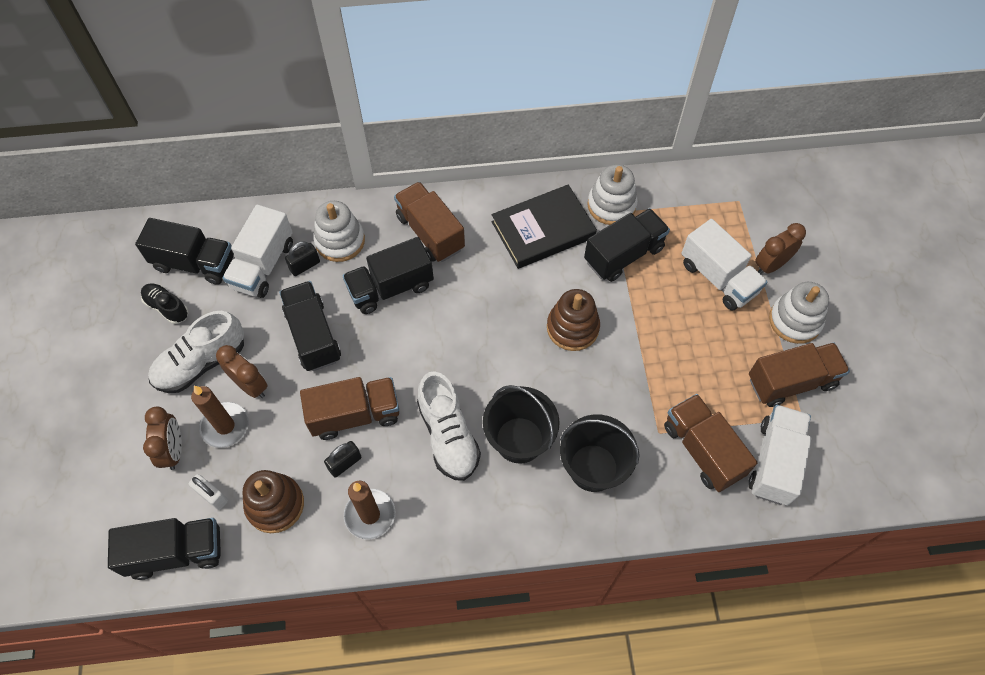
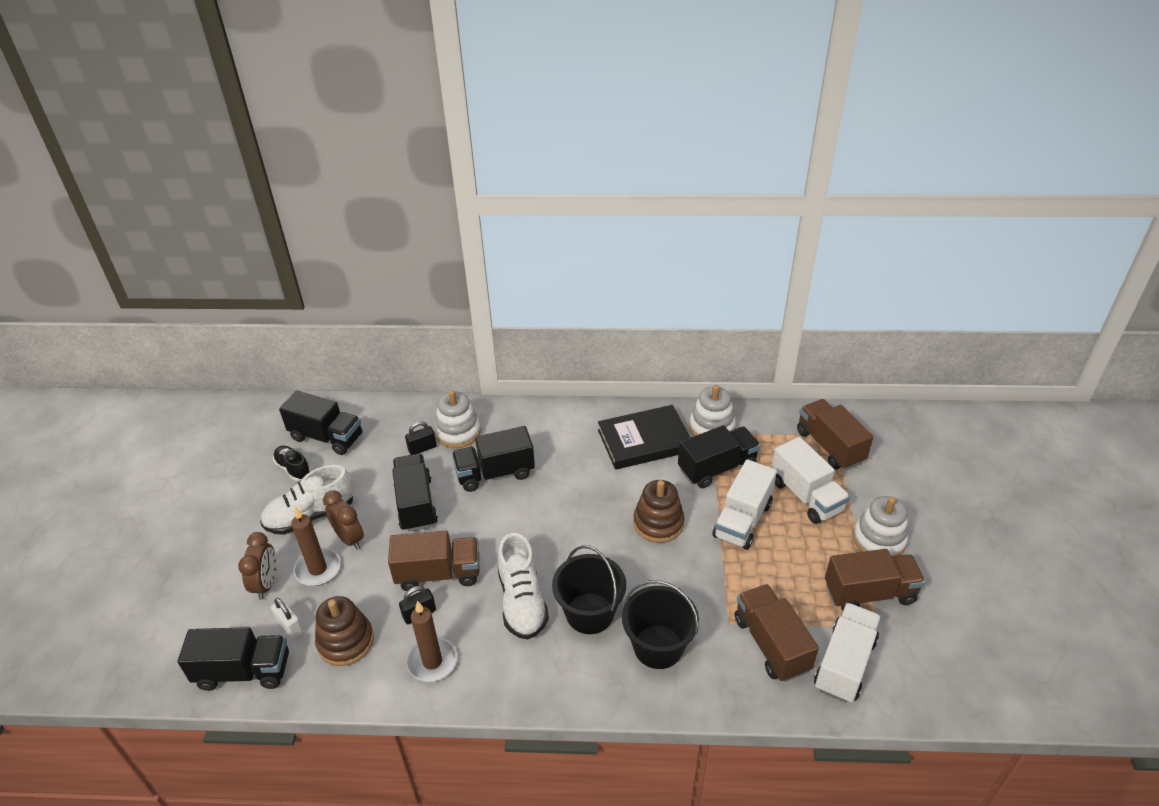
camera: 10 degrees right, 20 degrees down
white truck [223,205,293,298] -> white truck moved to [713,459,777,550]
brown truck [394,182,465,262] -> brown truck moved to [797,399,874,470]
brown clock [755,223,806,274] -> none

